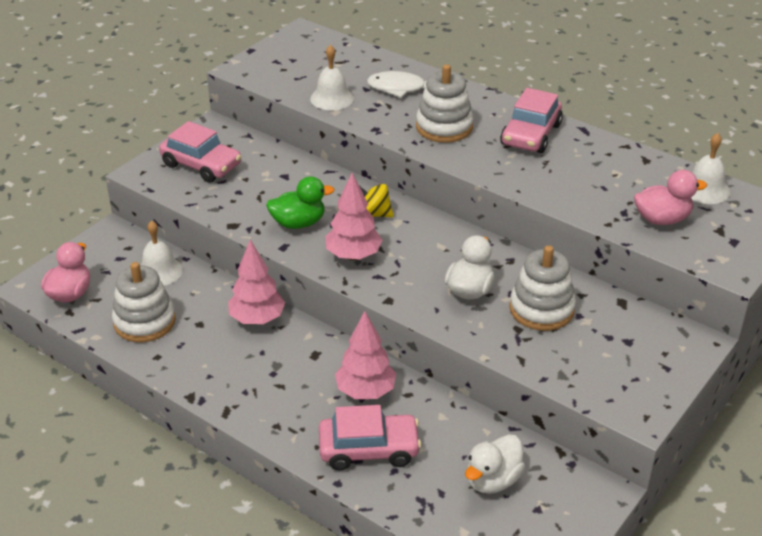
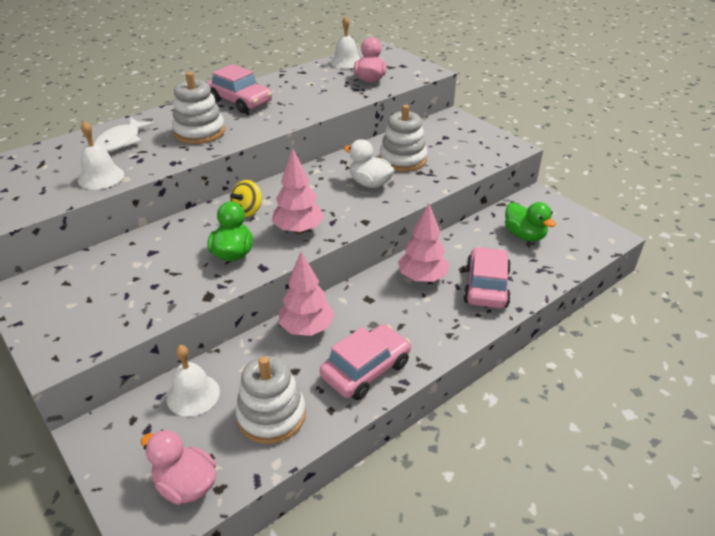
camera: 75 degrees left, 0 degrees up
pink car [159,121,241,183] -> pink car moved to [320,324,411,400]
white duck [465,434,525,494] -> green duck [505,202,556,241]

